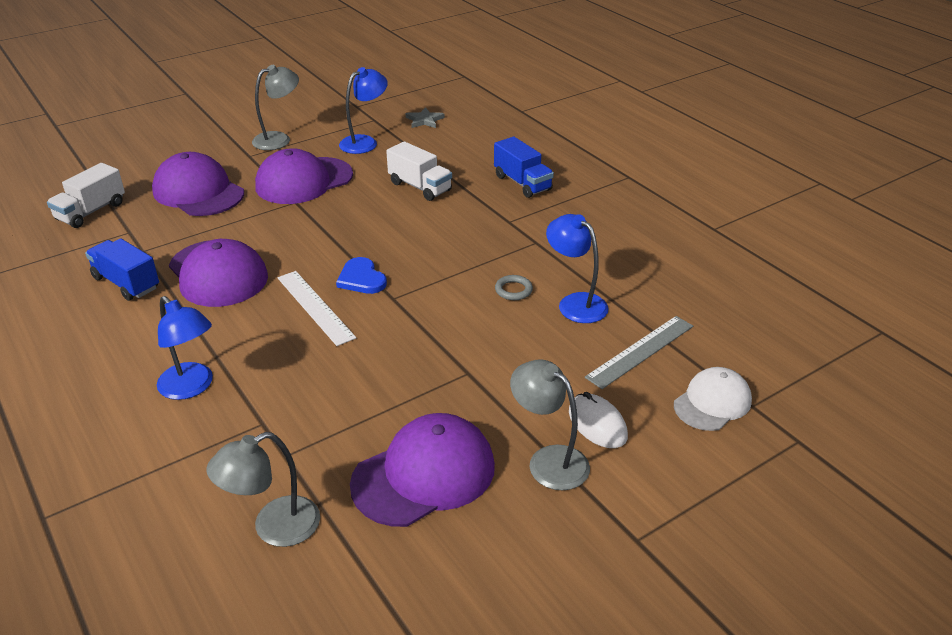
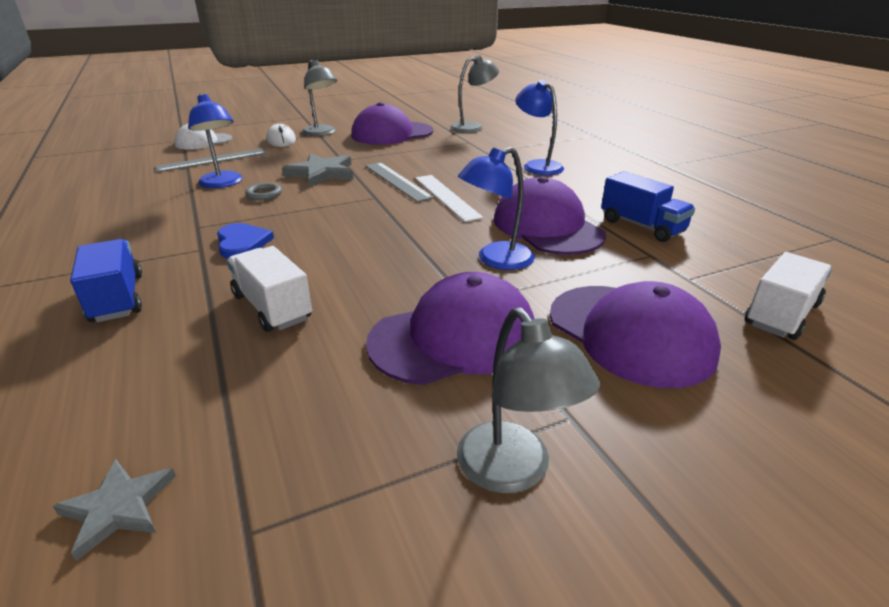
camera: 170 degrees left, 5 degrees down
grey lamp [252,65,299,150] -> grey lamp turned 90 degrees counterclockwise [457,307,600,494]
blue heart [336,257,387,294] -> blue heart moved to [217,223,274,258]
blue lamp [339,67,388,154] -> blue lamp moved to [458,147,535,270]
none -> grey star [282,154,353,187]
none -> grey ruler [365,162,434,202]

